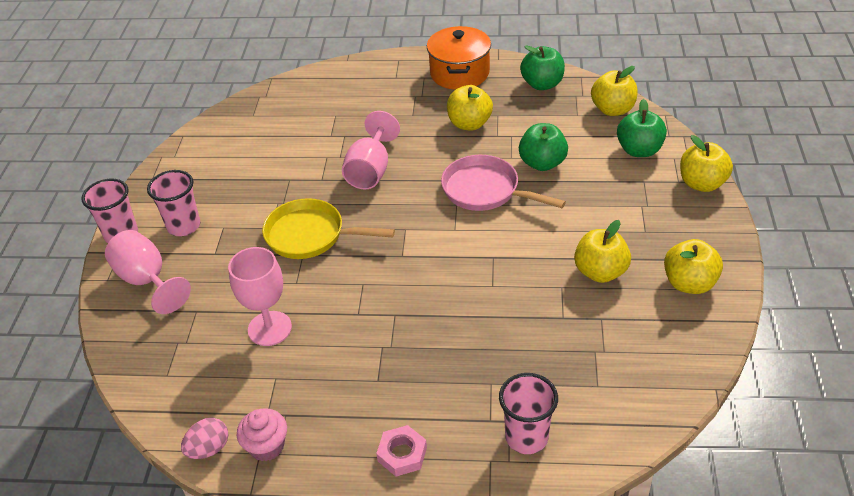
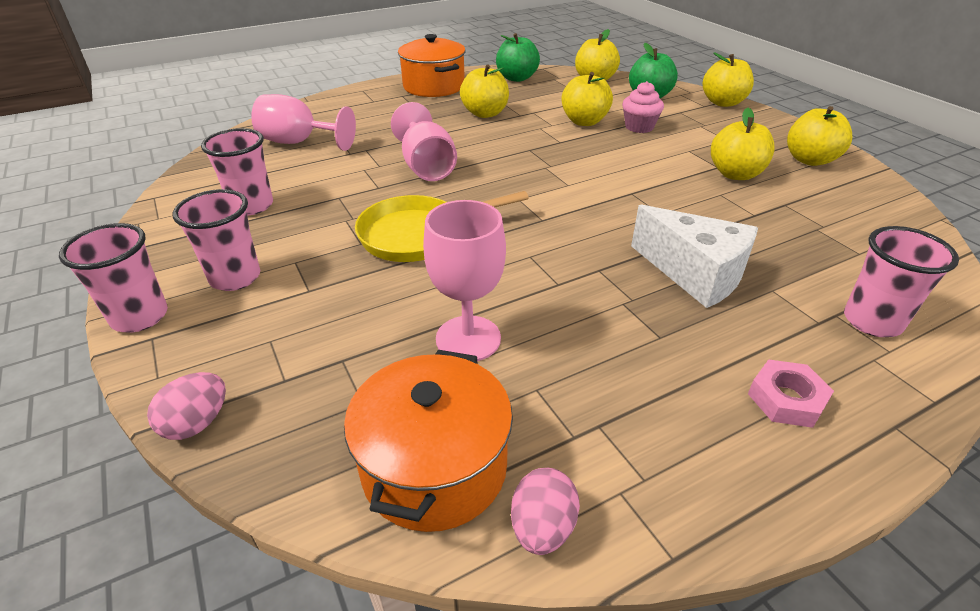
camera: 35 degrees left, 5 degrees down
pink goblet [105,230,191,314] -> pink goblet moved to [251,94,356,151]
pink cupcake [237,408,287,461] -> pink cupcake moved to [622,81,664,133]
pink pan [441,155,566,211] -> none
green apple [519,123,568,171] -> yellow apple [561,72,613,126]
none -> pink egg [147,372,226,440]
none -> pink cup [201,128,273,215]
none -> orange pot [344,350,513,532]
none -> white cheese [631,204,758,308]

